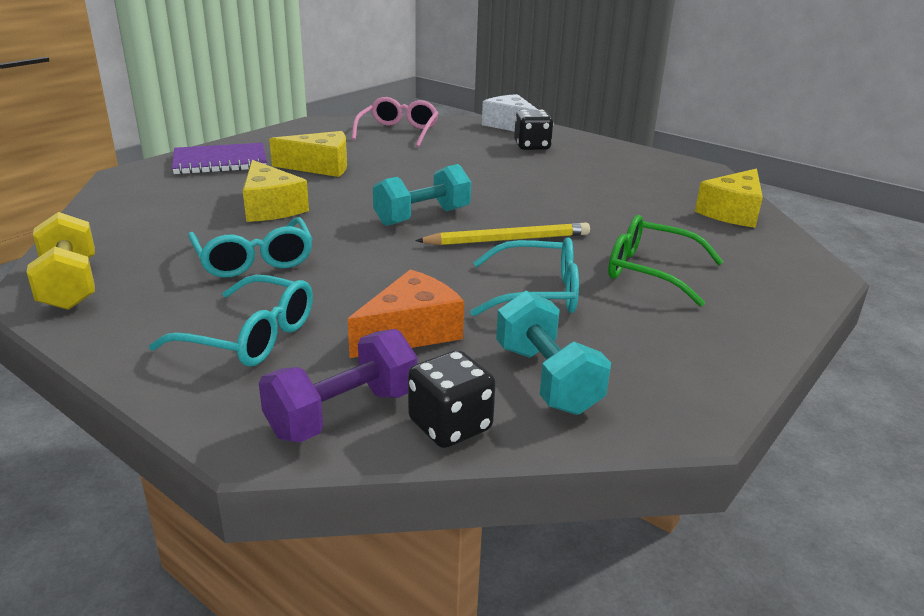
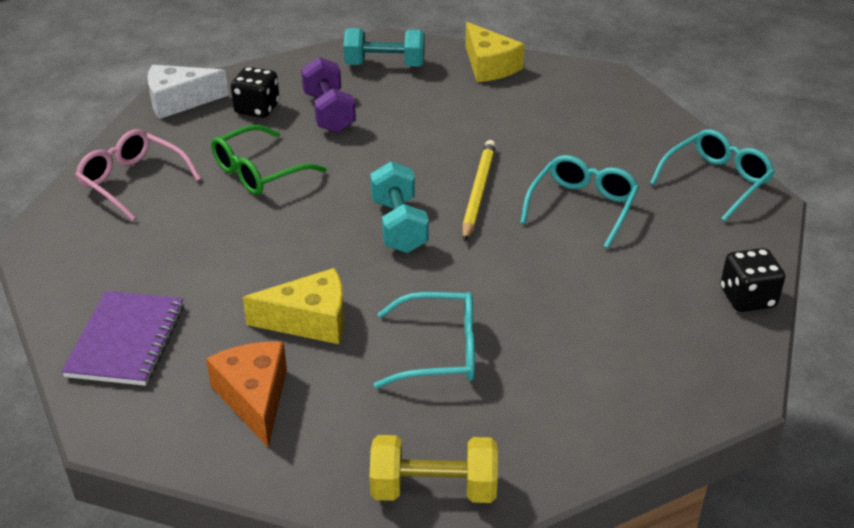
camera: 65 degrees left, 10 degrees up
turquoise glasses [149,275,313,367] -> turquoise glasses moved to [650,129,775,222]
purple dumbbell [259,329,417,442] -> purple dumbbell moved to [301,57,356,133]
yellow cheese [269,131,347,177] -> none
orange cheese [348,269,464,358] -> orange cheese moved to [206,342,287,447]
turquoise dumbbell [496,291,611,415] -> turquoise dumbbell moved to [344,28,425,67]
green glasses [608,215,723,307] -> green glasses moved to [211,125,327,195]

